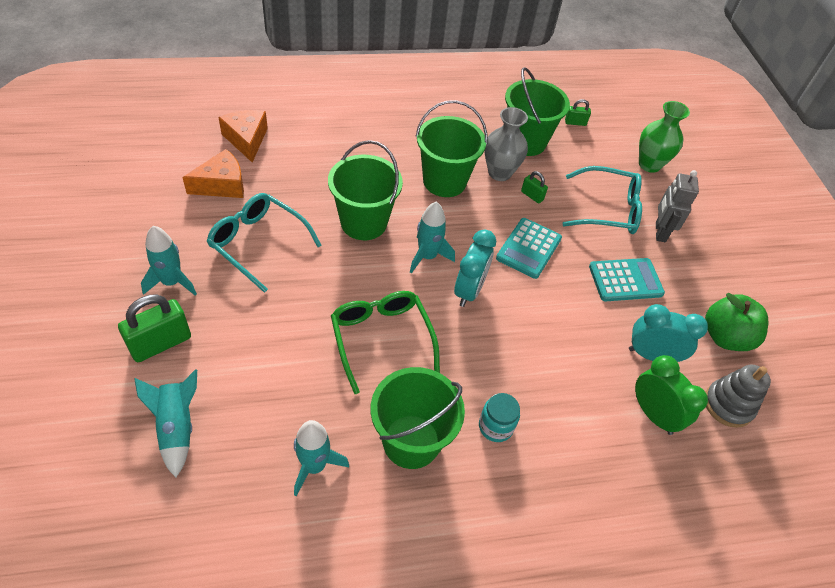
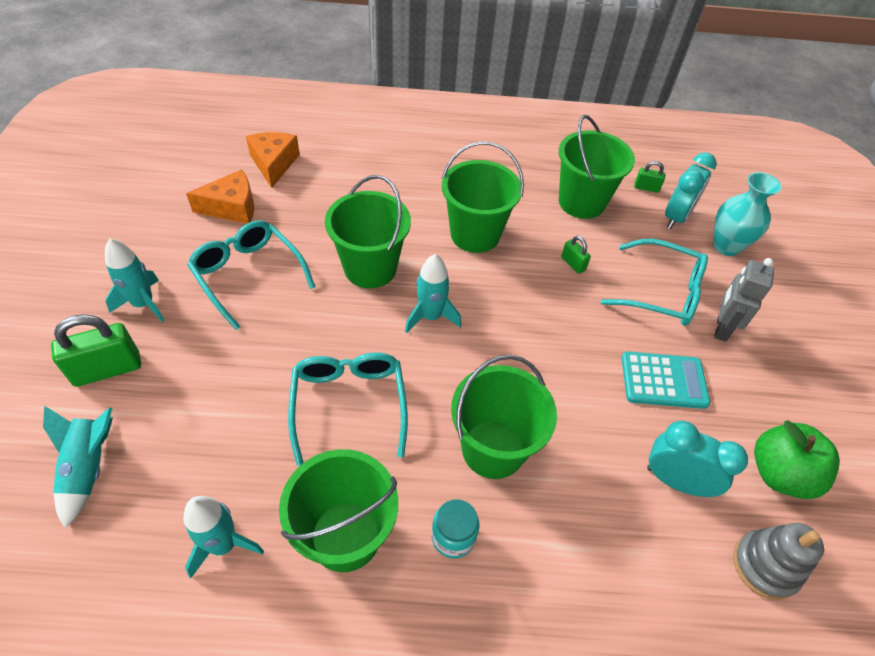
camera: 15 degrees right, 0 degrees up
green glasses [331,291,440,394] -> turquoise glasses [288,353,408,466]
turquoise clock [454,229,496,307] -> turquoise clock moved to [665,152,717,229]
grey vase [484,107,528,181] -> none
turquoise calculator [496,218,562,279] -> none
green clock [635,355,708,435] -> none
green vase [639,101,690,173] -> turquoise vase [713,172,781,256]
none -> green bucket [451,355,557,479]

